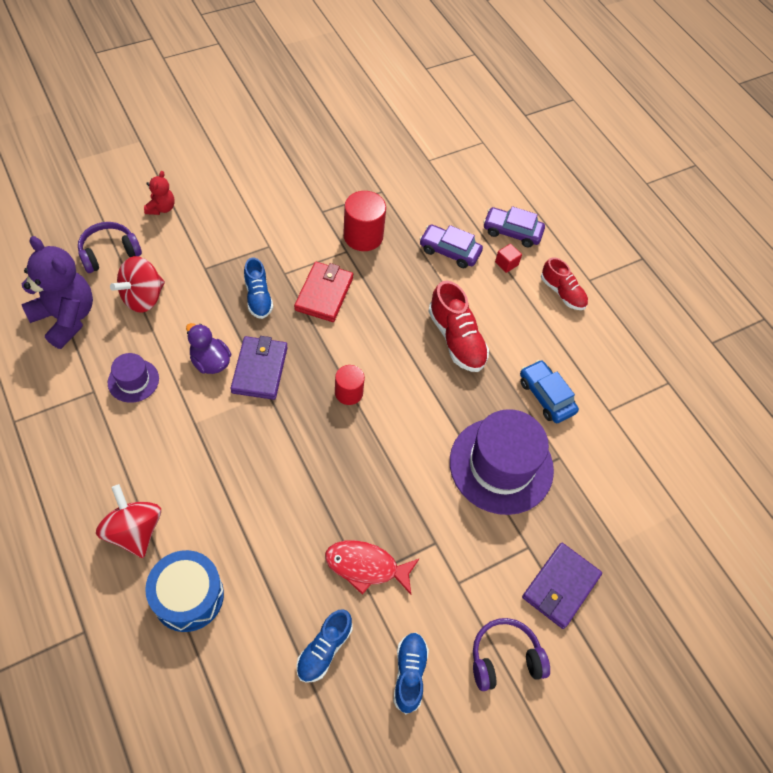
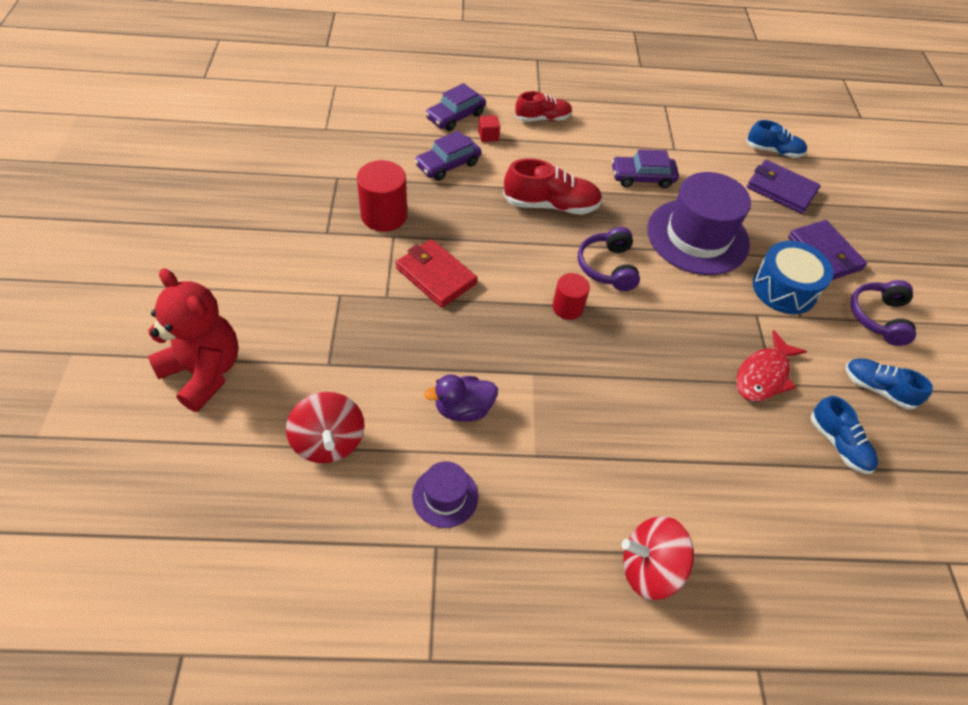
camera: 60 degrees left, 5 degrees down
purple teddy bear [21,236,93,349] -> none
purple headphones [78,222,142,273] -> purple headphones moved to [578,227,640,291]
red teddy bear [144,171,175,215] -> red teddy bear [148,268,239,412], size x2.03
blue drum [145,550,224,632] -> blue drum moved to [753,241,833,314]
purple wallet [231,336,288,400] -> purple wallet moved to [747,160,821,214]
blue shoe [244,257,273,319] -> blue shoe moved to [746,120,807,158]
blue car [520,360,579,423] -> purple car [612,149,679,188]

